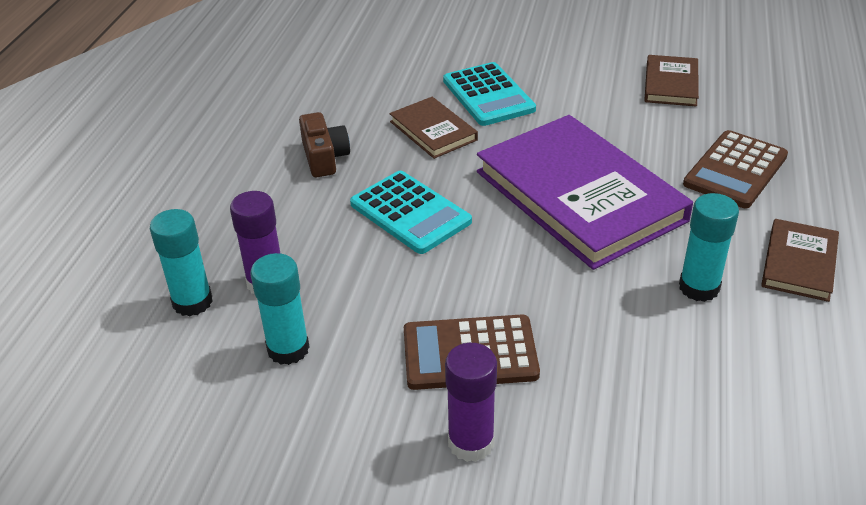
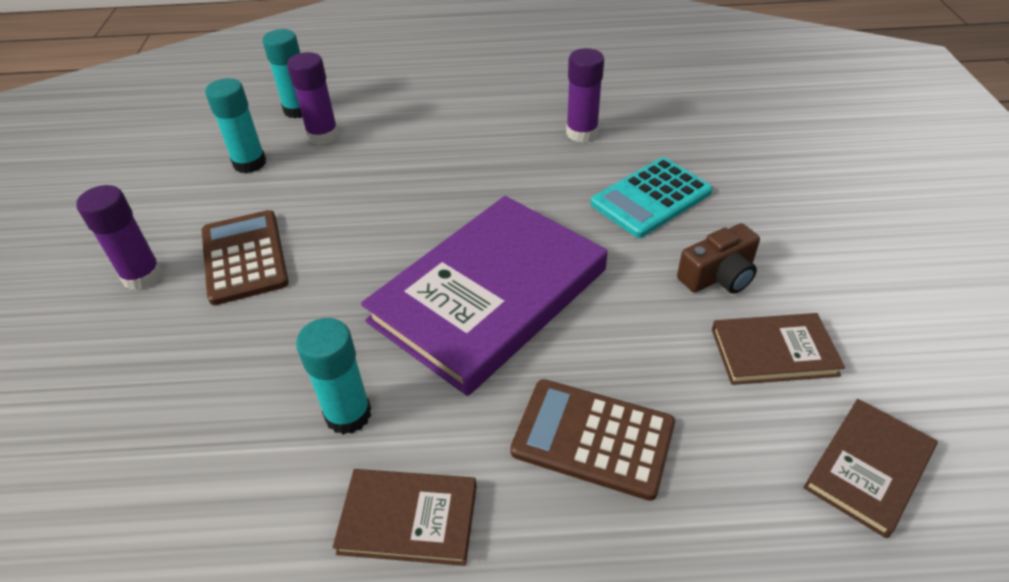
camera: 75 degrees right, 5 degrees up
brown camera [299,112,350,177] -> brown camera moved to [677,223,760,294]
turquoise calculator [350,171,472,254] -> none
brown book [389,97,478,159] -> brown book moved to [803,399,938,538]
none -> purple glue stick [566,48,604,143]

